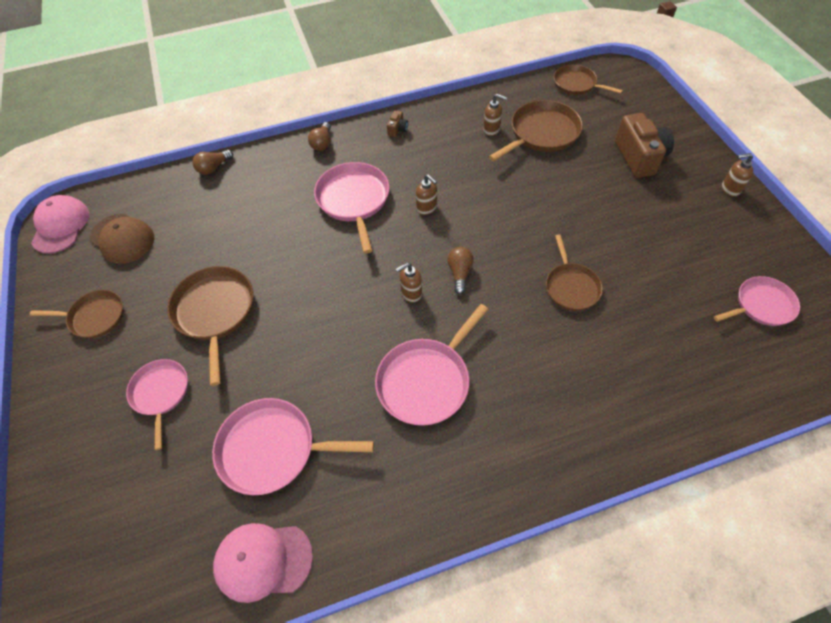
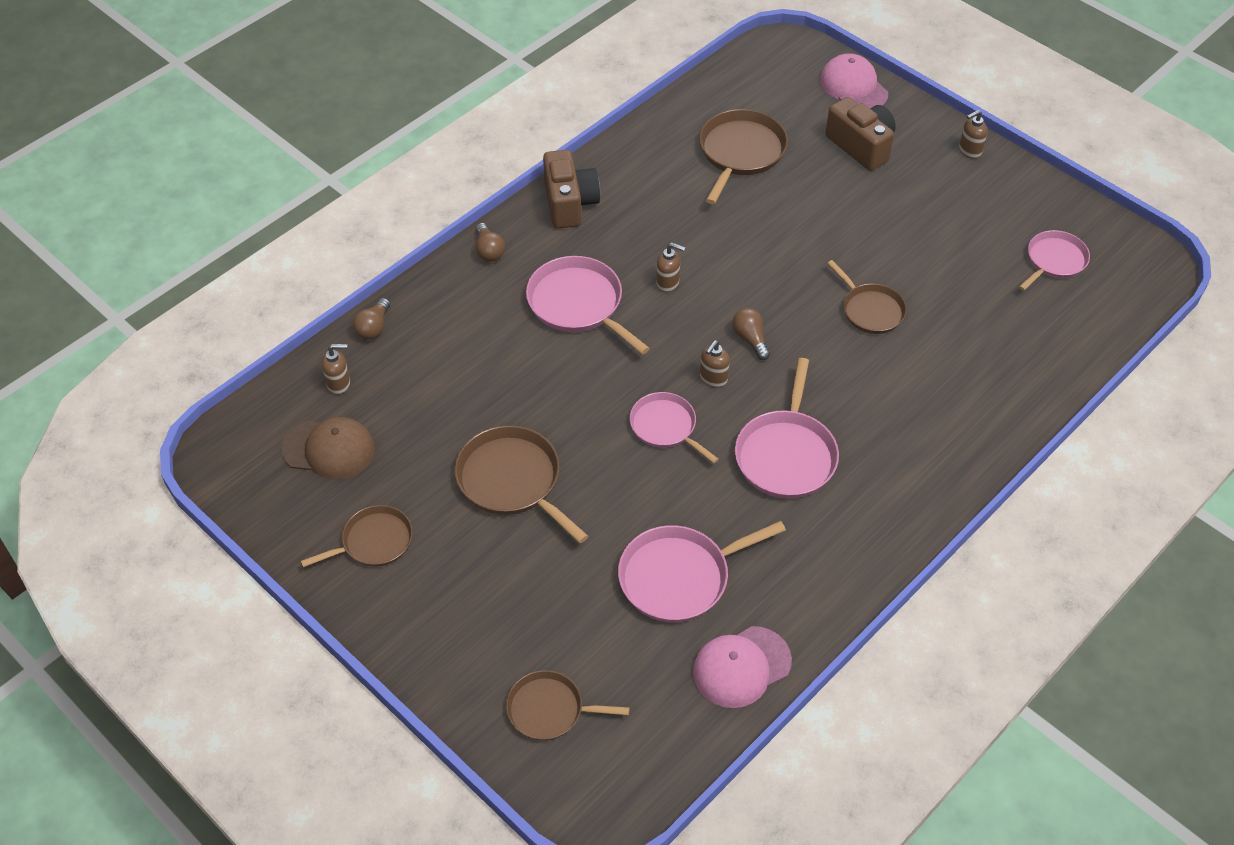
camera: 30 degrees left, 5 degrees down
pink cap [31,195,89,254] -> pink cap moved to [820,53,888,108]
pink pan [126,359,188,450] -> pink pan moved to [629,392,719,463]
brown camera [387,110,408,137] -> brown camera [543,150,600,229], size x2.25
brown soap dispenser [483,94,507,136] -> brown soap dispenser moved to [322,344,350,395]
brown pan [554,65,623,95] -> brown pan moved to [506,670,629,741]

